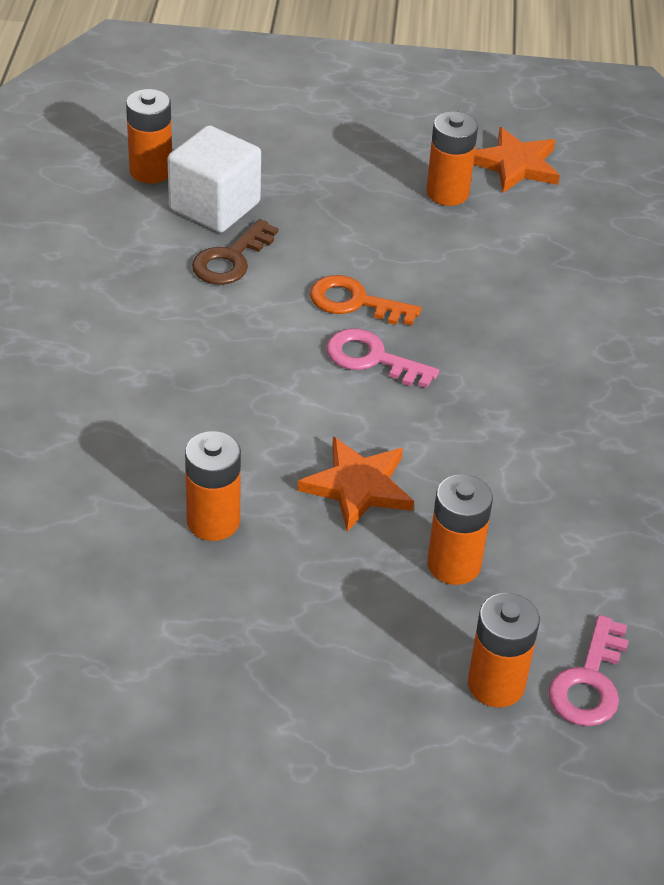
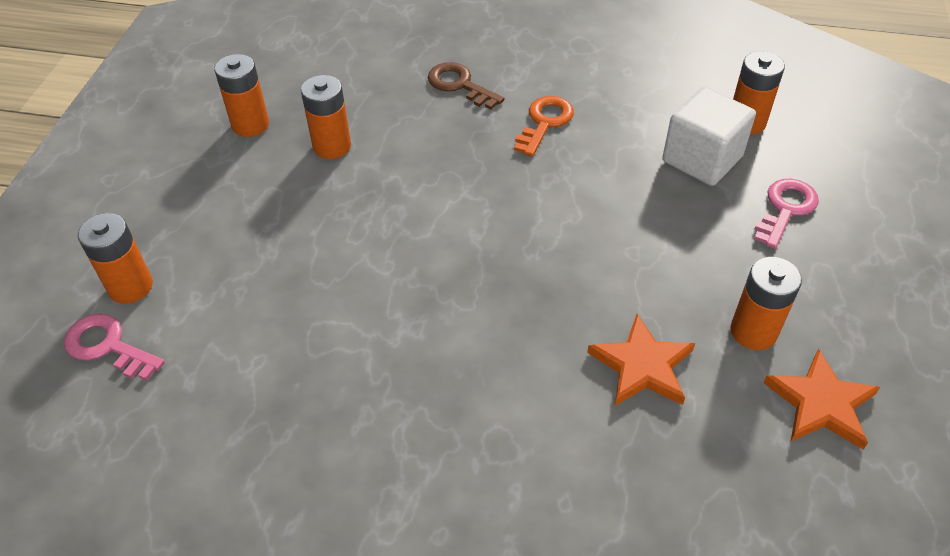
camera: 100 degrees right, 5 degrees up
brown key [192,219,278,285] -> brown key moved to [428,62,505,110]
orange star [297,437,414,532] -> orange star moved to [587,314,695,406]
orange key [310,275,421,325] -> orange key moved to [514,96,574,157]
pink key [326,328,439,388] -> pink key moved to [754,179,819,249]
orange battery [427,474,493,585] -> orange battery moved to [214,54,269,137]

